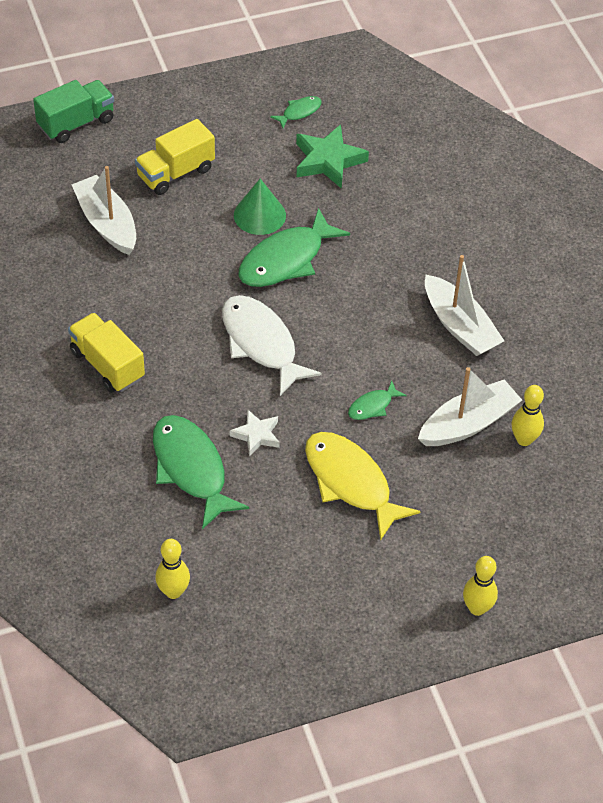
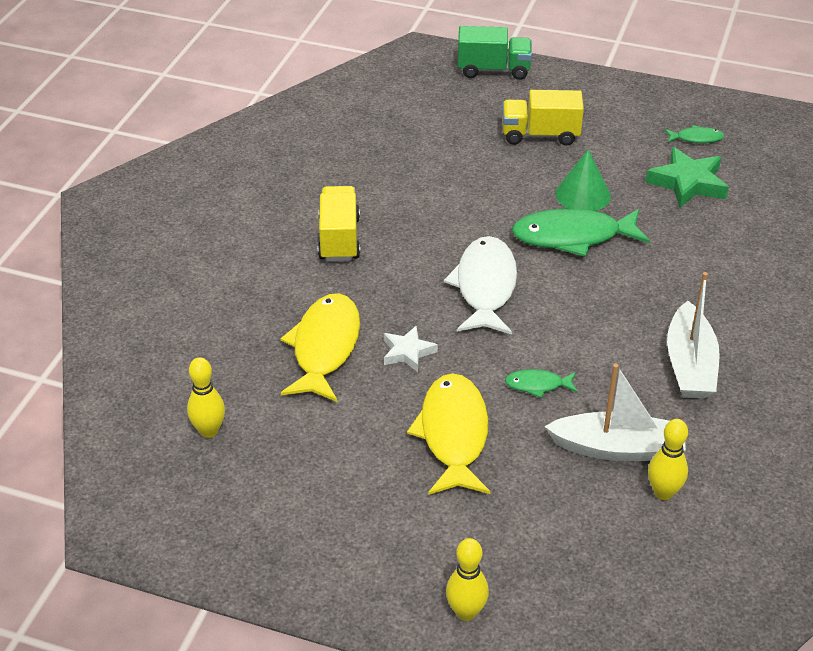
camera: 40 degrees right, 10 degrees down
white boat [72,166,136,255] -> none
green fish [153,415,249,529] -> yellow fish [280,293,360,402]

